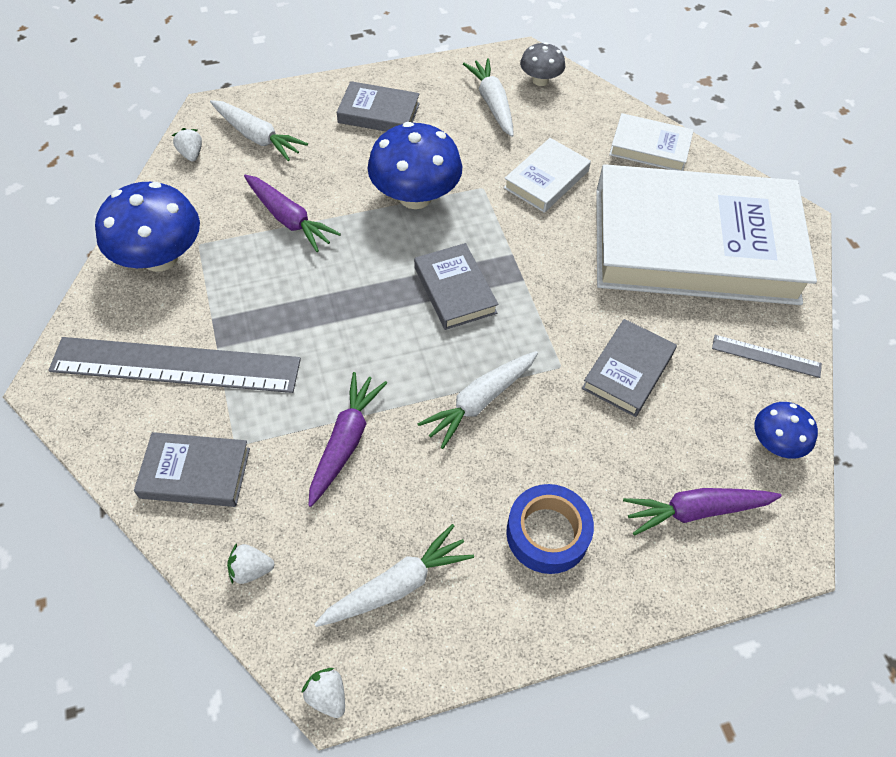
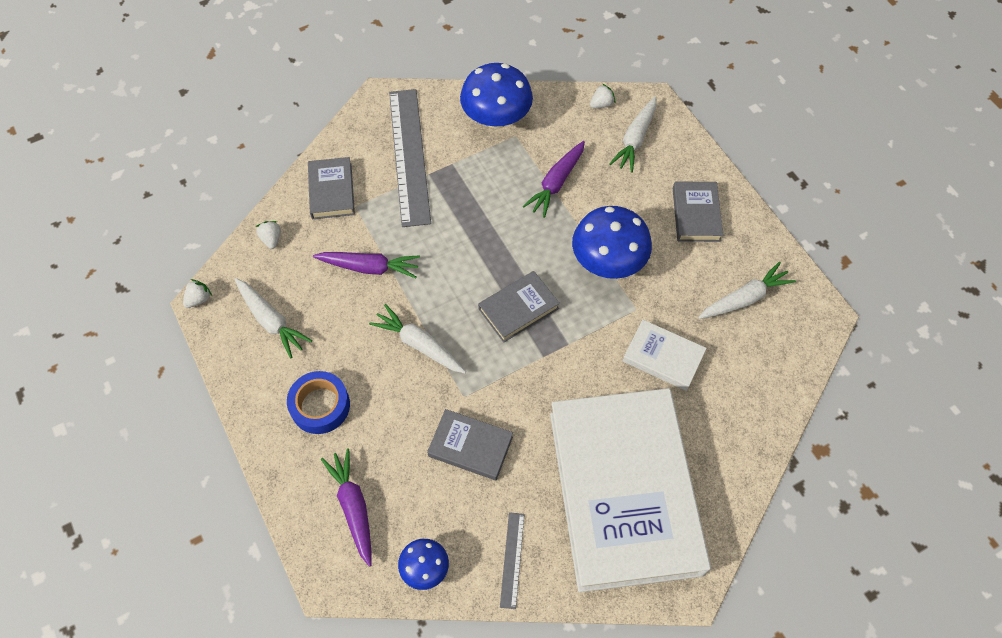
camera: 80 degrees right, 5 degrees up
grey mushroom [520,42,565,86] -> none
white book [609,113,694,171] -> none

